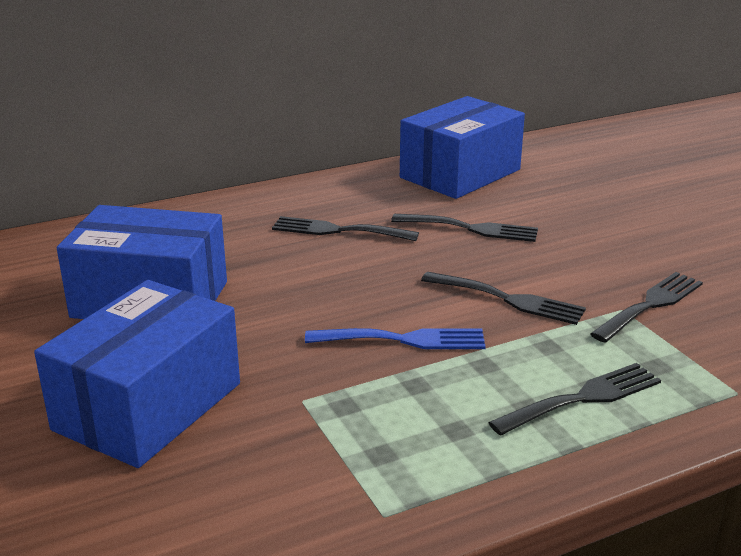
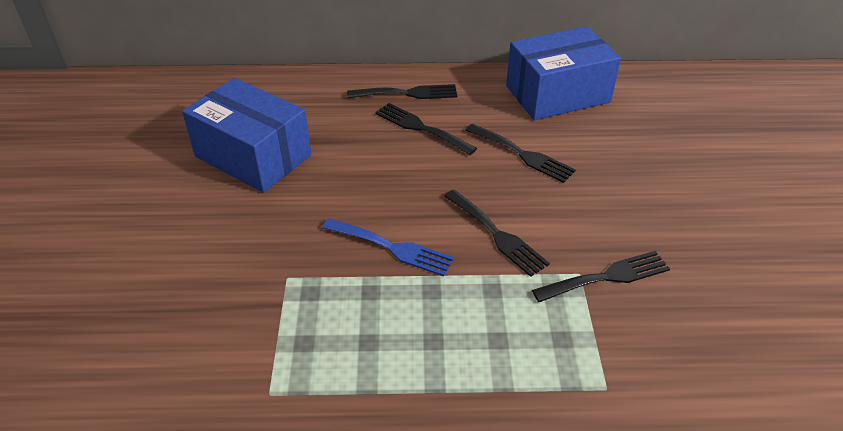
camera: 25 degrees right, 15 degrees up
blue box [34,280,240,468] -> none
black fork [488,363,661,436] -> black fork moved to [347,84,457,99]

